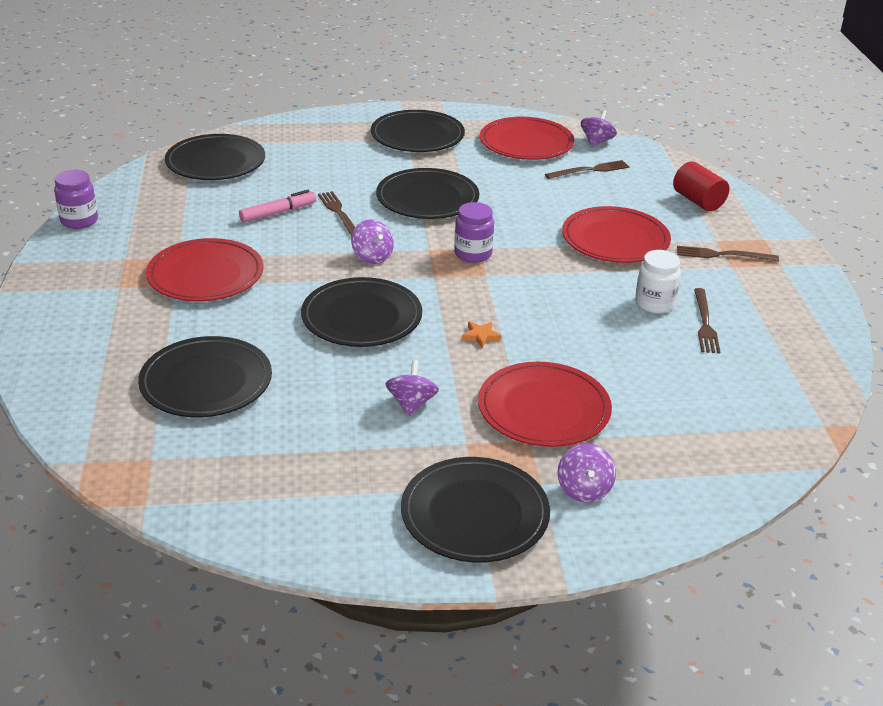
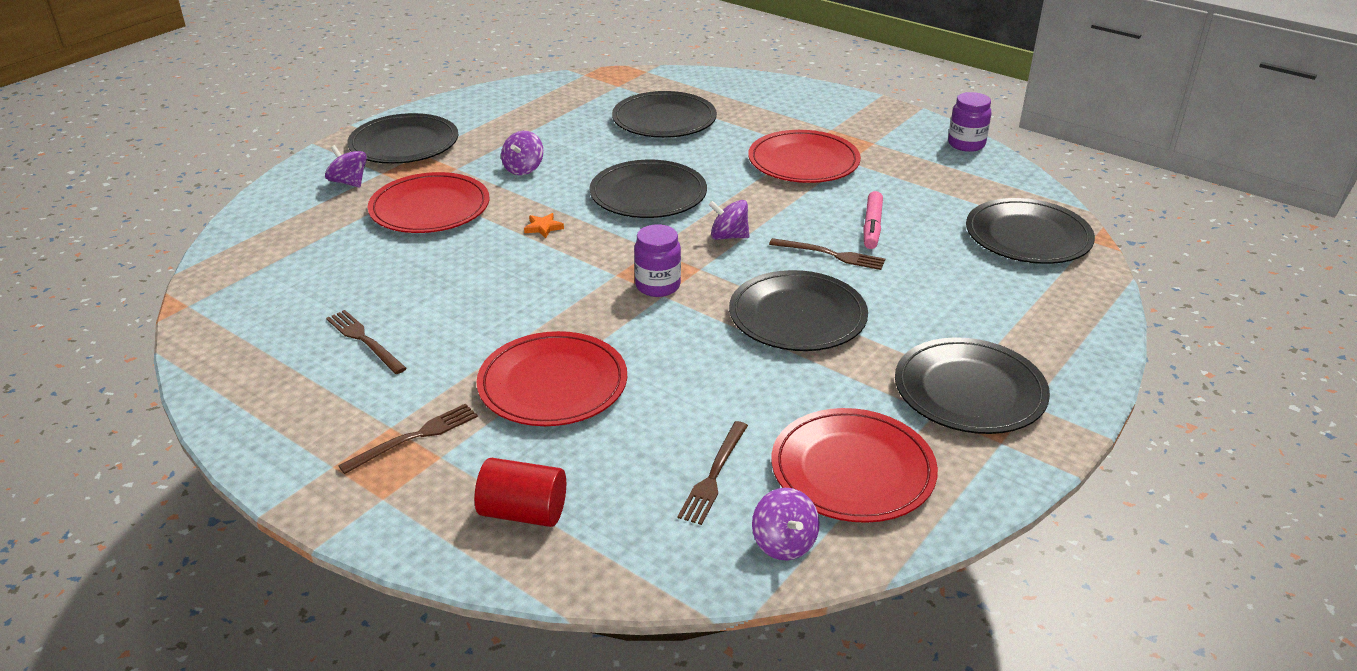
camera: 135 degrees right, 0 degrees up
purple spinning top [386,360,439,416] -> purple spinning top turned 60 degrees clockwise [501,131,543,175]
white jar [635,250,681,314] -> none

